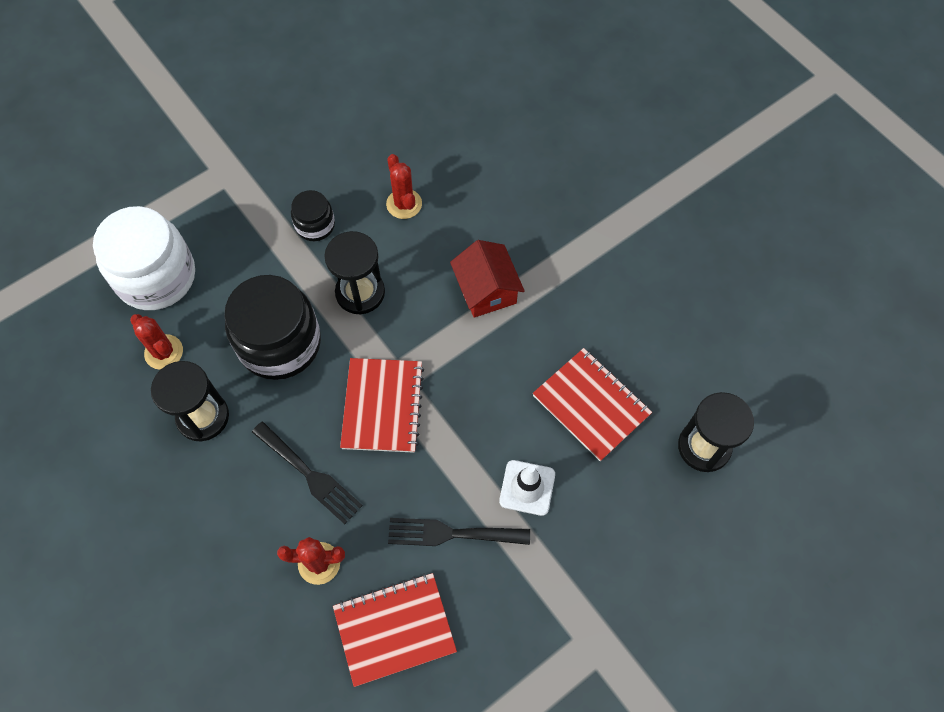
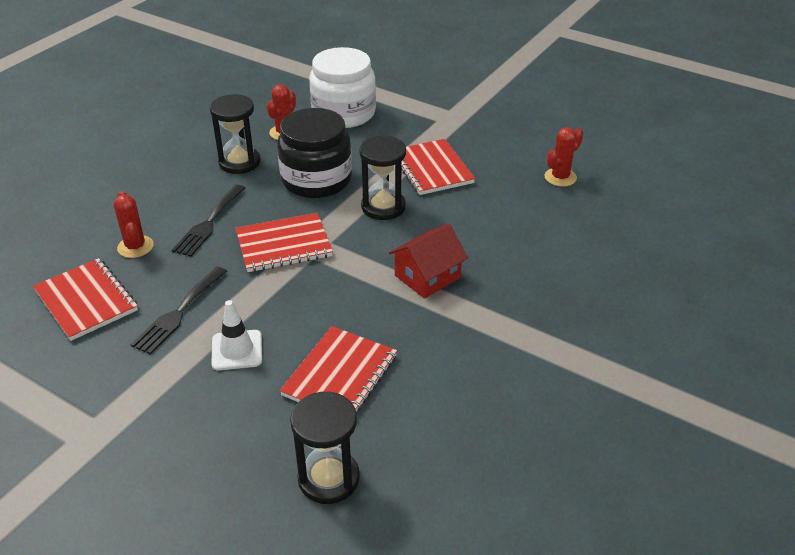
camera: 70 degrees right, 25 degrees down
black jar [291,190,335,241] -> red notebook [401,139,475,195]
red cactus [386,154,422,219] -> red cactus moved to [544,127,583,187]
black fork [388,518,530,546] -> black fork turned 135 degrees counterclockwise [131,267,227,355]

